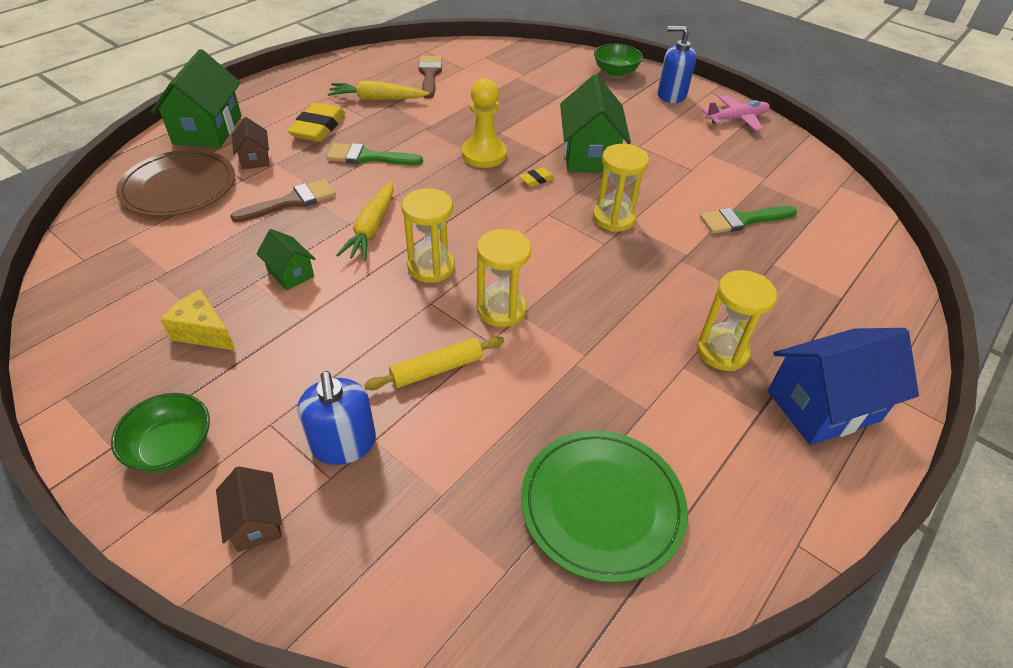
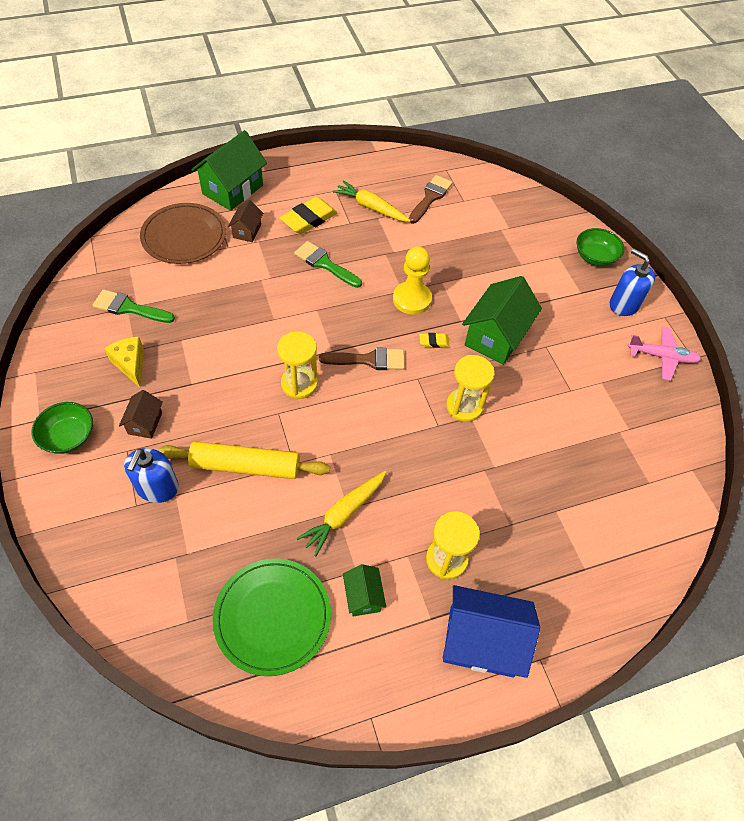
camera: 30 degrees right, 10 degrees up
brown house [216,466,282,552] -> brown house moved to [119,390,163,439]
brown brush [230,179,336,223] -> brown brush moved to [319,348,405,370]
green house [256,229,315,290] -> green house moved to [343,564,386,617]
yellow carrot [337,181,394,261] -> yellow carrot moved to [297,471,386,556]
yellow rolling pin [364,336,504,390] -> yellow rolling pin [158,441,330,479], size x1.57
yellow hourglass [477,229,531,327] -> none
green brush [700,206,797,234] -> green brush moved to [92,289,175,323]

